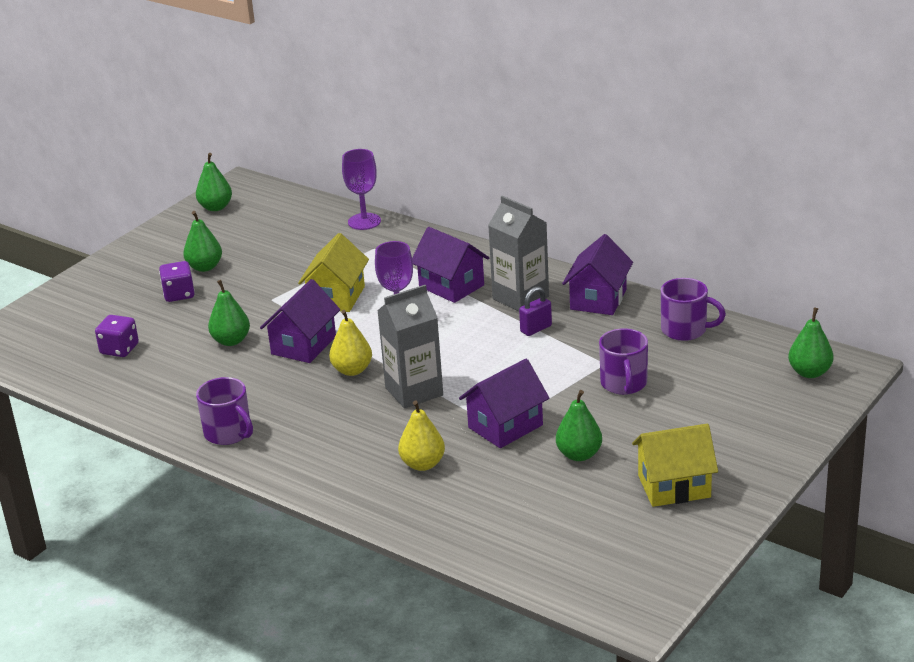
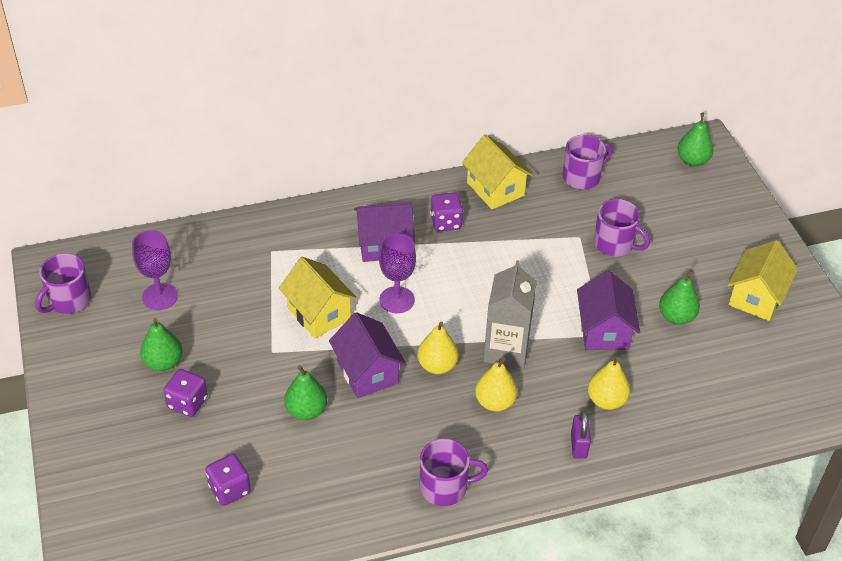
camera: 55 degrees left, 15 degrees up
green pear [196,153,232,211] -> purple mug [35,253,91,314]
purple goblet [342,149,381,230] -> purple goblet moved to [132,230,178,310]
grey carton [488,196,549,311] -> purple dice [430,193,463,231]
purple padlock [519,286,552,336] -> purple padlock moved to [571,410,591,459]
purple house [562,234,633,315] -> yellow house [462,134,533,209]
none -> yellow pear [475,357,518,412]

